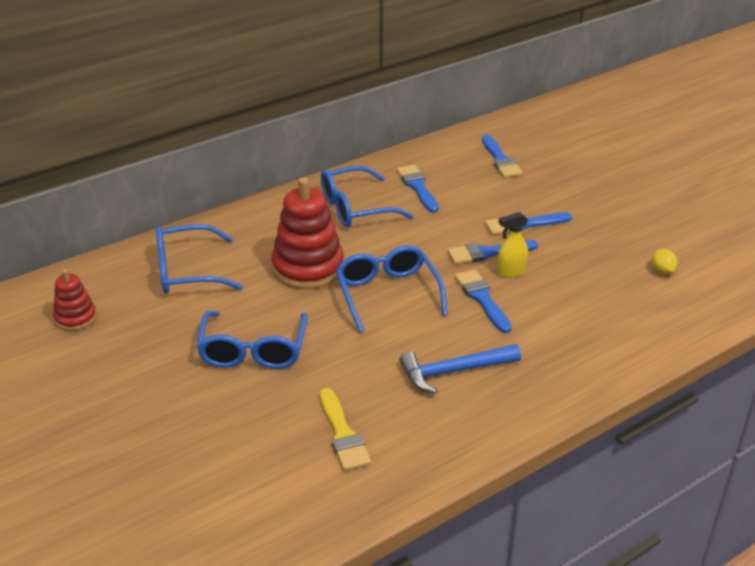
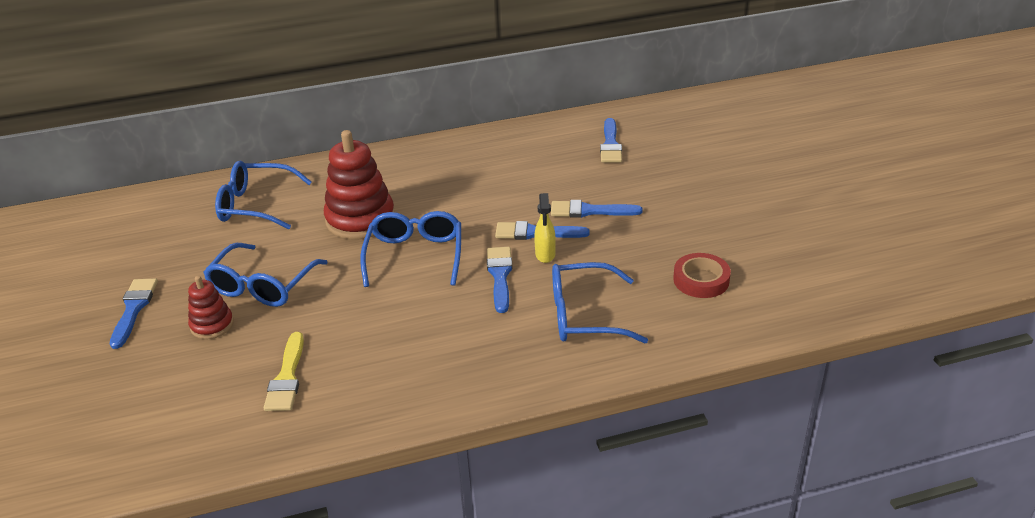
camera: 20 degrees right, 0 degrees up
red stacking toy [53,269,97,331] -> red stacking toy moved to [188,276,234,339]
blue glasses [321,166,414,227] -> blue glasses moved to [552,262,648,343]
blue brush [397,165,439,213] -> blue brush moved to [110,278,158,349]
blue hammer [399,344,521,394] -> none
yellow spray bottle [497,212,528,278] -> yellow spray bottle turned 90 degrees counterclockwise [534,193,556,263]
yellow lemon [651,249,678,274] -> red tape [673,253,731,298]

